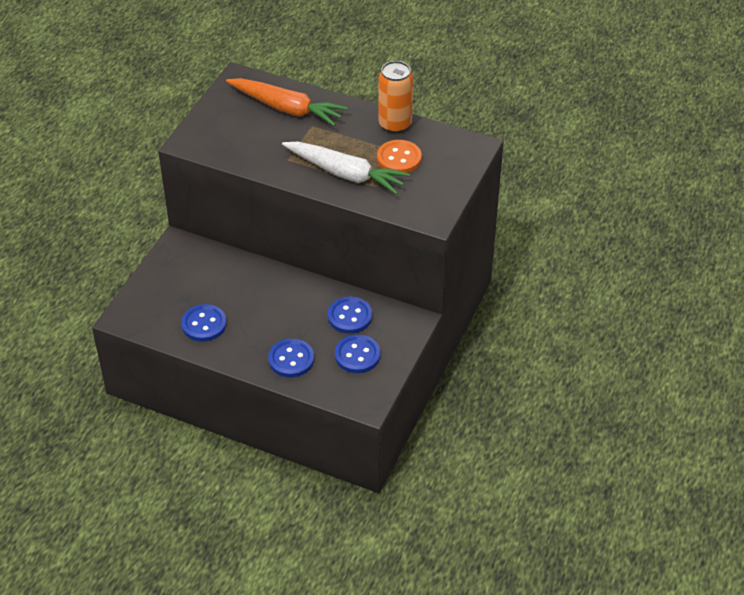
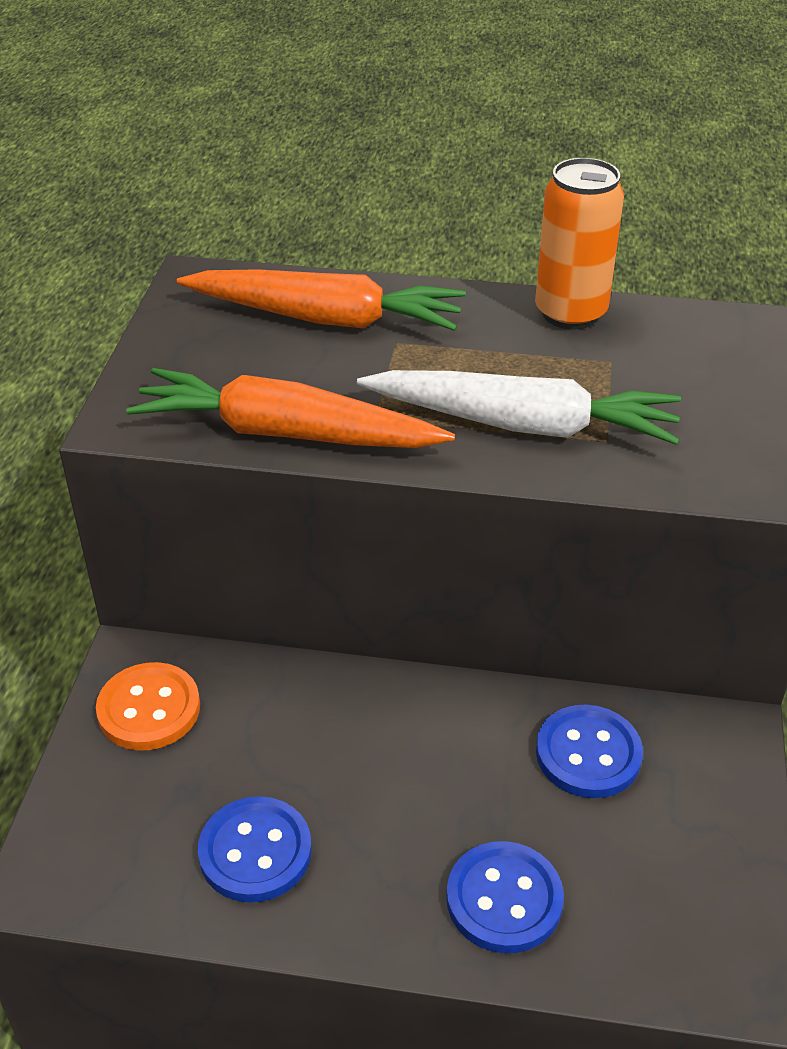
camera: 15 degrees left, 5 degrees down
blue button [335,335,380,373] -> none
orange button [377,140,422,173] -> orange button moved to [96,662,200,751]
none -> orange carrot [126,368,455,448]

